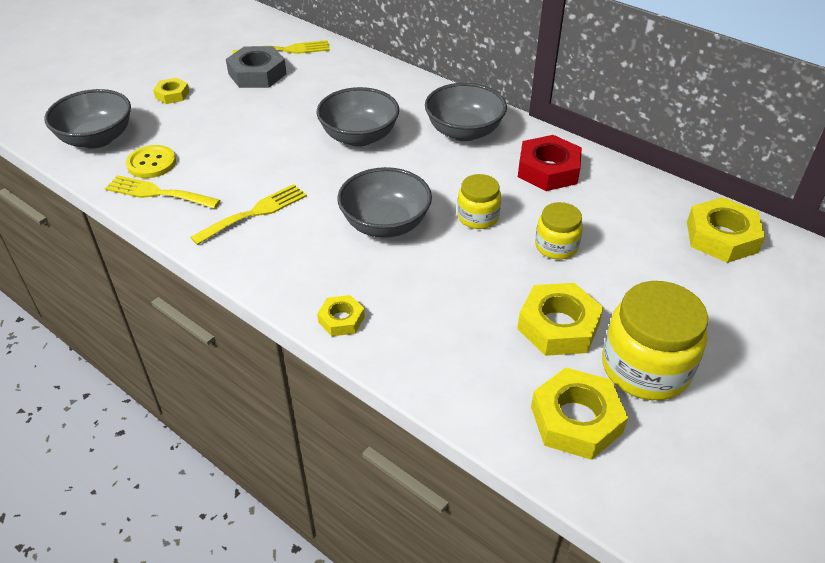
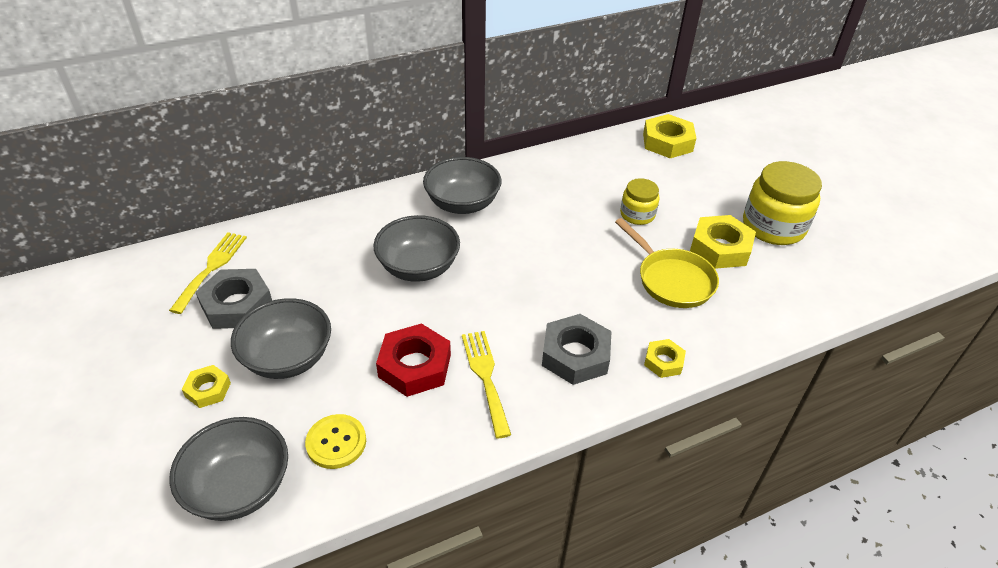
camera: 65 degrees left, 0 degrees up
yellow fork [105,175,221,209] -> none
grey bowl [337,167,432,238] -> grey bowl moved to [231,298,331,379]
yellow jar [457,174,501,229] -> none
red nut [518,135,582,191] -> red nut moved to [376,323,451,397]
yellow nut [531,367,628,460] -> none
none -> grey nut [542,314,612,385]
none -> yellow pan [615,218,719,308]

